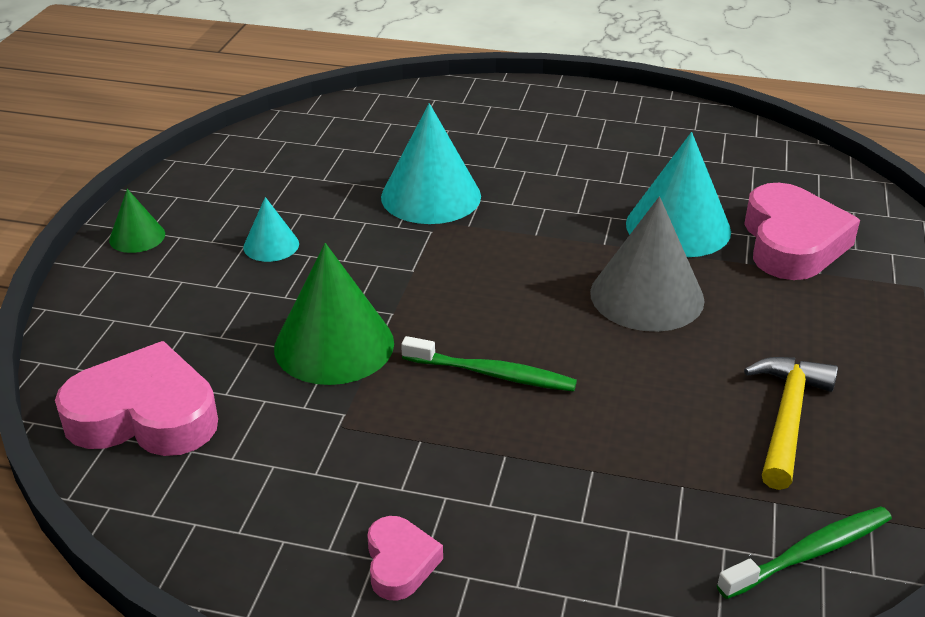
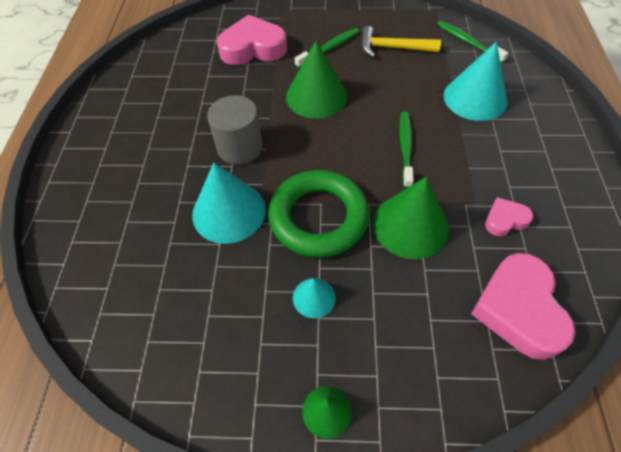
camera: 100 degrees left, 20 degrees up
pink heart [367,516,443,601] -> pink heart moved to [485,197,533,236]
grey cone [590,196,705,332] -> green cone [286,41,347,119]
turquoise cone [626,132,731,257] -> turquoise cone moved to [444,42,508,121]
none -> grey cylinder [207,95,263,165]
none -> green ring [268,170,369,258]
none -> green toothbrush [295,28,360,68]

